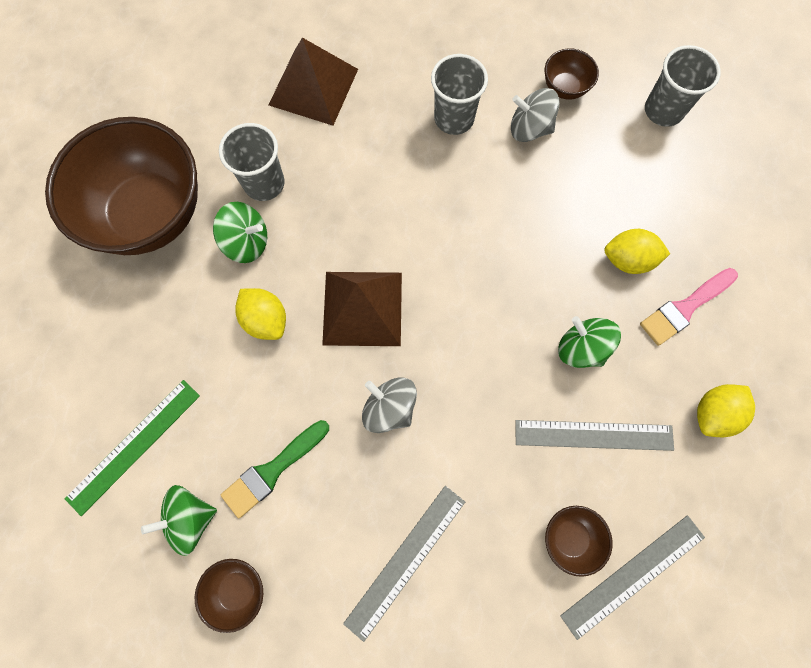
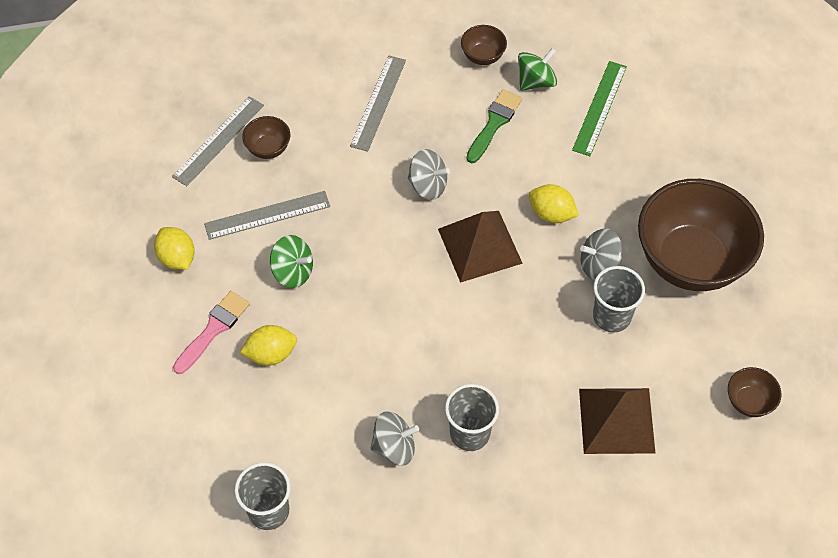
camera: 160 degrees right, 15 degrees down
green spinning top [213,202,267,263] -> grey spinning top [580,229,622,280]
brown bowl [545,48,599,100] -> brown bowl moved to [728,367,781,417]
yellow lemon [697,384,755,437] -> yellow lemon turned 60 degrees counterclockwise [154,227,195,270]

